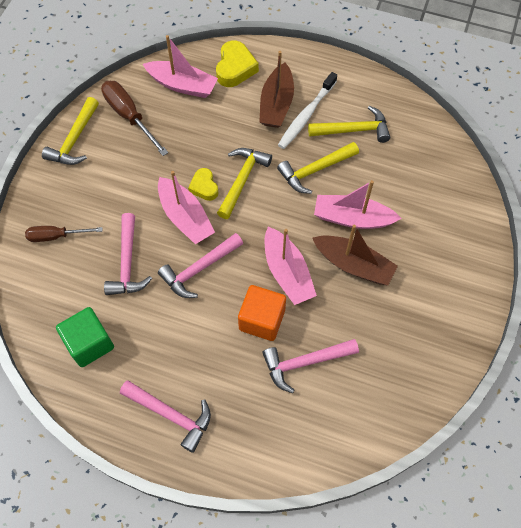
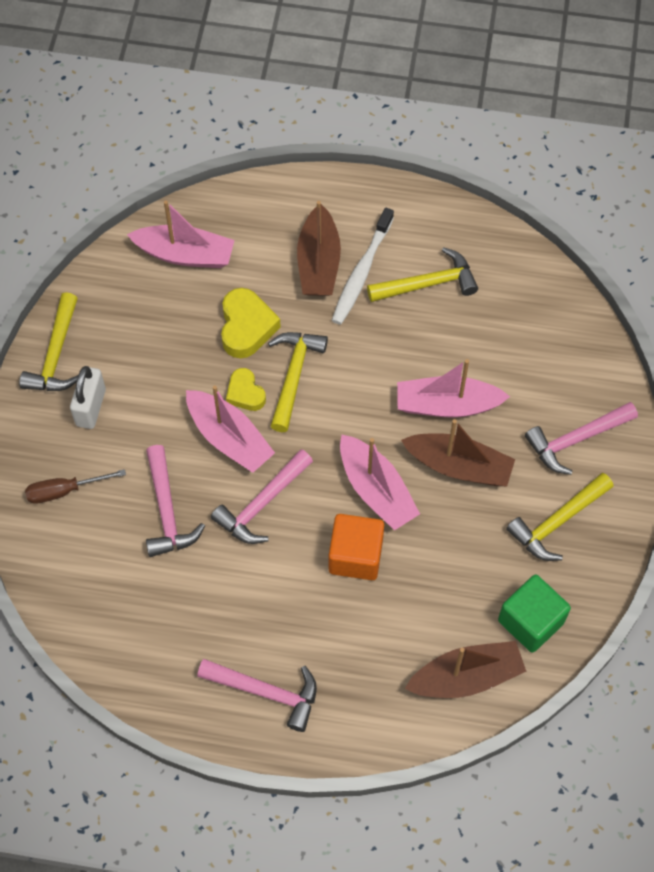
camera: 10 degrees left, 0 degrees up
green cube [56,307,114,367] -> green cube moved to [498,575,571,653]
brown screwdriver [101,81,168,156] -> none
yellow heart [216,41,259,87] -> yellow heart moved to [221,288,281,358]
pink hammer [262,339,359,393] -> pink hammer moved to [525,402,638,475]
yellow hammer [277,142,359,194] -> yellow hammer moved to [506,473,614,561]
none -> white padlock [70,366,106,429]
none -> brown boat [405,641,527,698]

